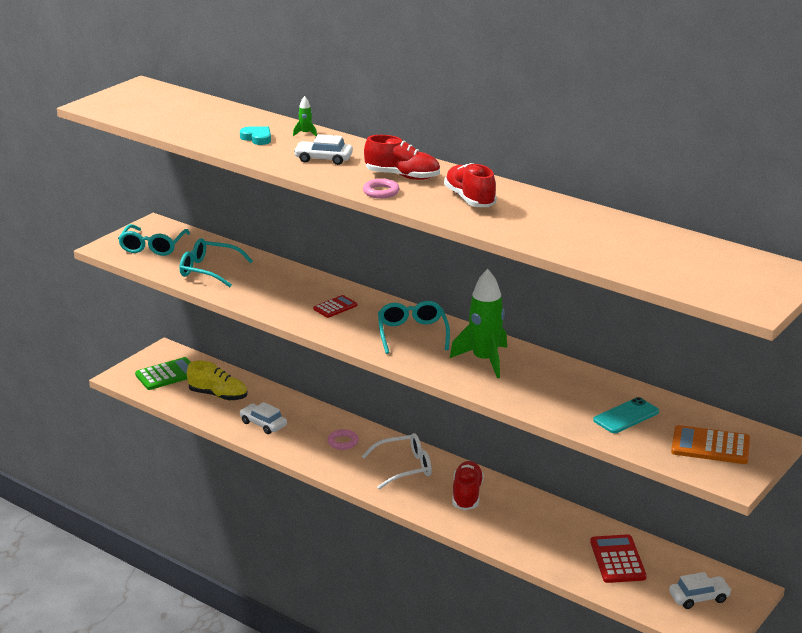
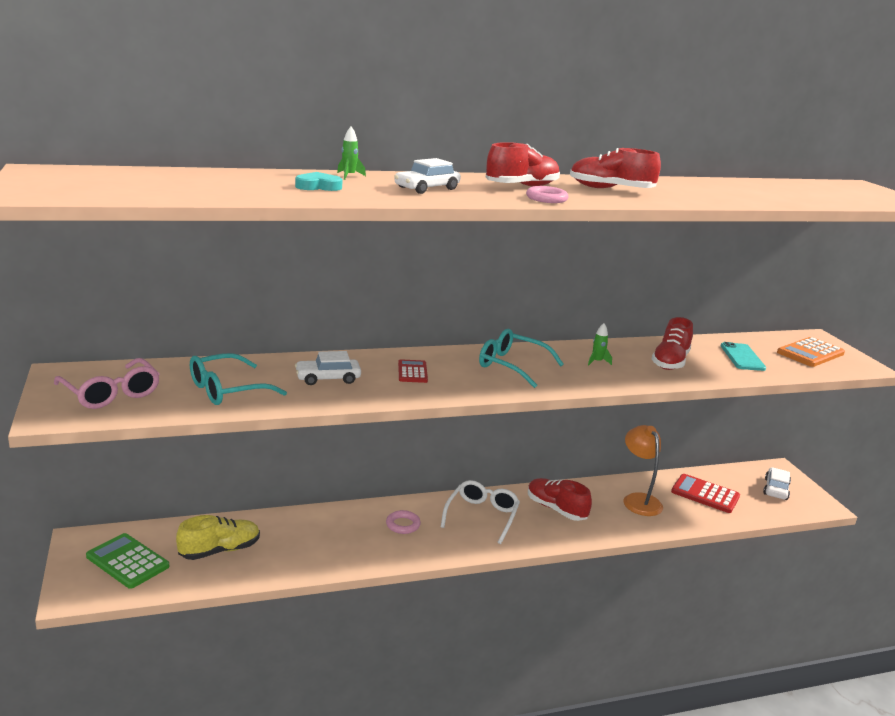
camera: 55 degrees left, 5 degrees down
turquoise glasses [118,224,190,256] -> pink glasses [54,358,160,409]
green calculator [135,357,191,390] -> green calculator turned 60 degrees counterclockwise [86,533,169,589]
white car [240,402,287,434] -> white car moved to [295,351,361,385]
green rocket [450,269,507,378] -> green rocket [588,323,612,366], size x0.41
none -> orange lamp [623,425,663,516]
none -> red shoe [652,317,693,370]

